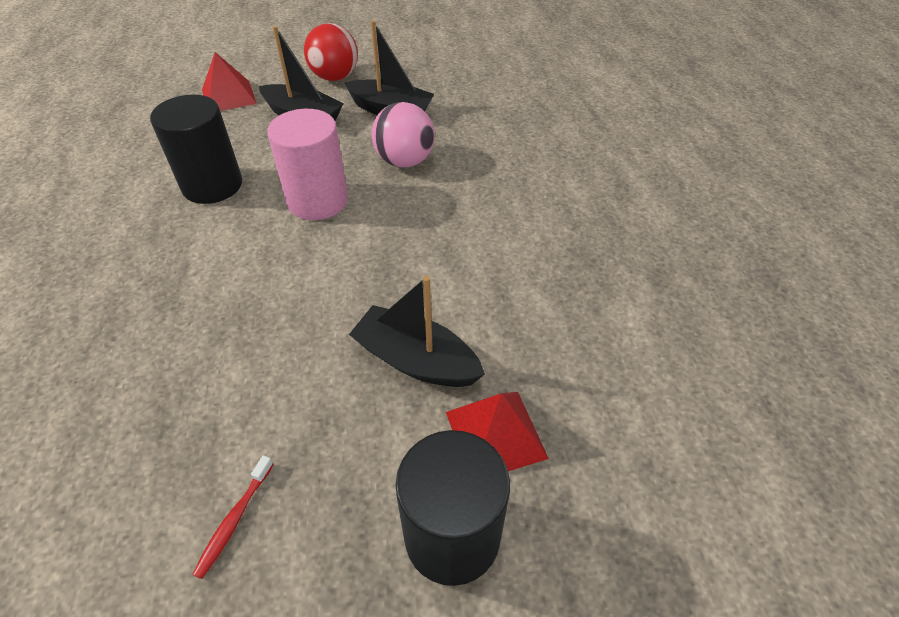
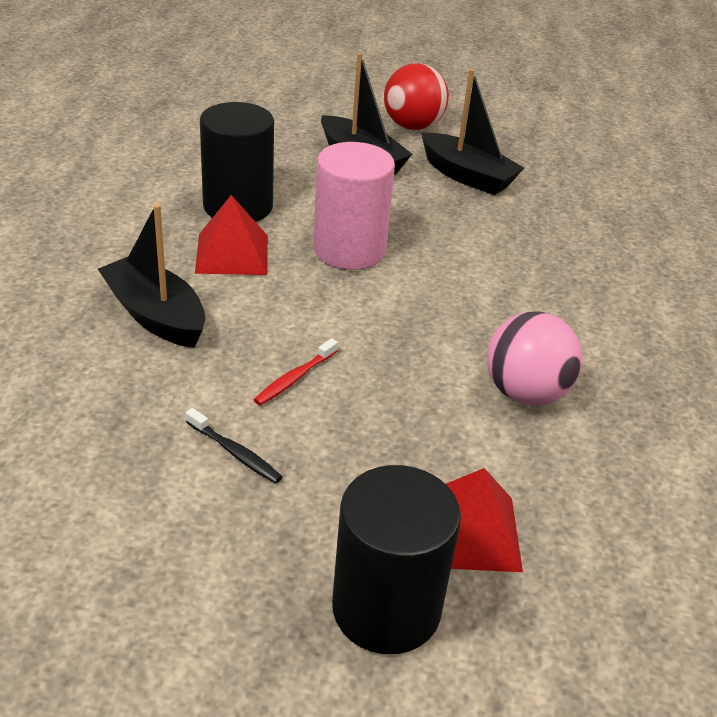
camera: 15 degrees right, 10 degrees down
red toothbrush [192,455,274,579] -> red toothbrush moved to [254,338,338,405]
red pyramid [202,52,257,111] -> red pyramid moved to [195,195,268,275]
black boat [349,276,485,387] -> black boat moved to [98,204,205,348]
pink ball [372,102,435,167] -> pink ball moved to [487,311,583,405]
none -> black toothbrush [186,408,282,484]

